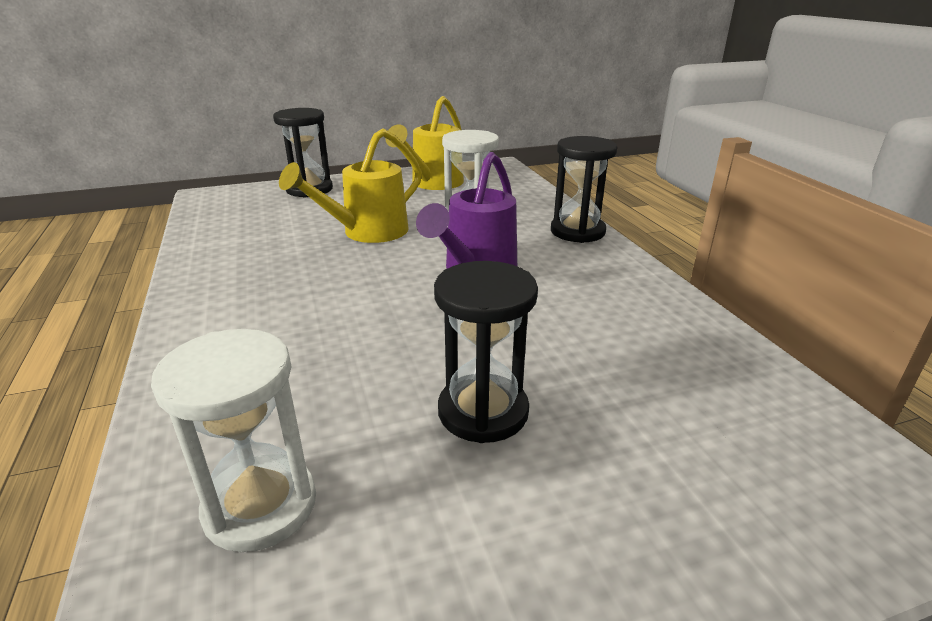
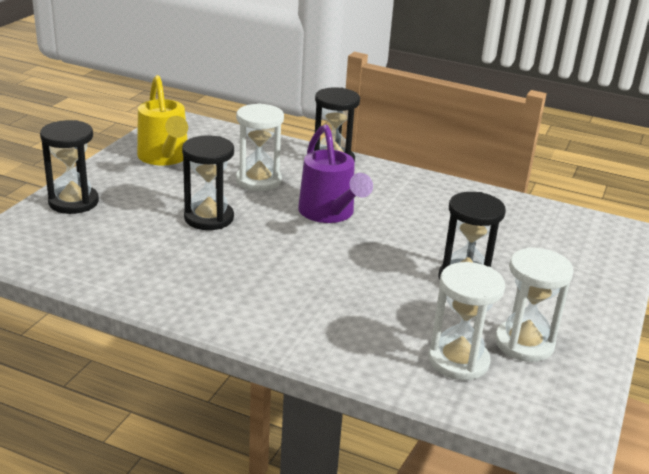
camera: 50 degrees left, 0 degrees up
yellow watering can [279,128,422,243] -> black hourglass [182,135,234,230]
none -> white hourglass [495,248,574,362]

